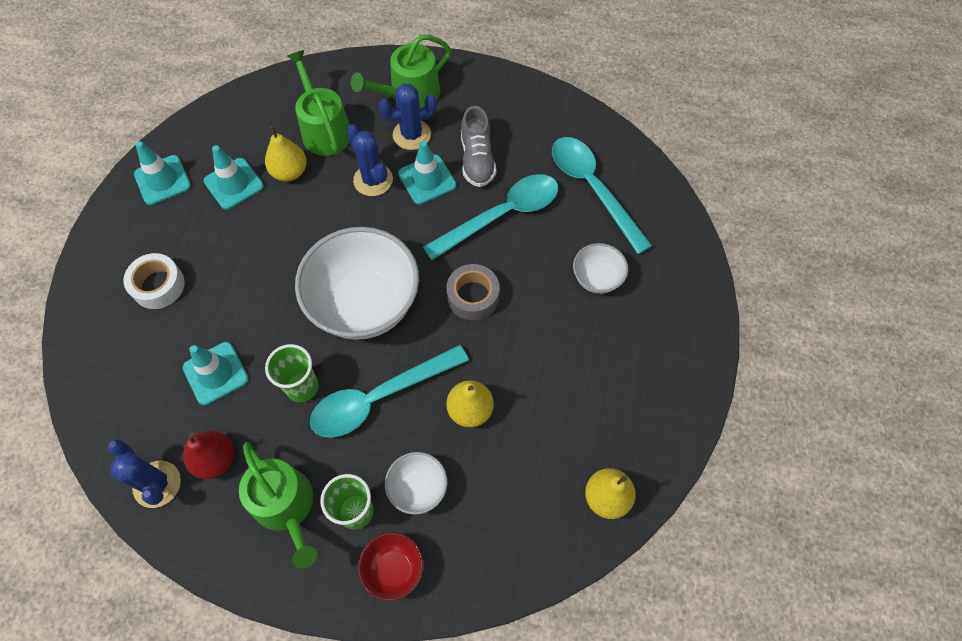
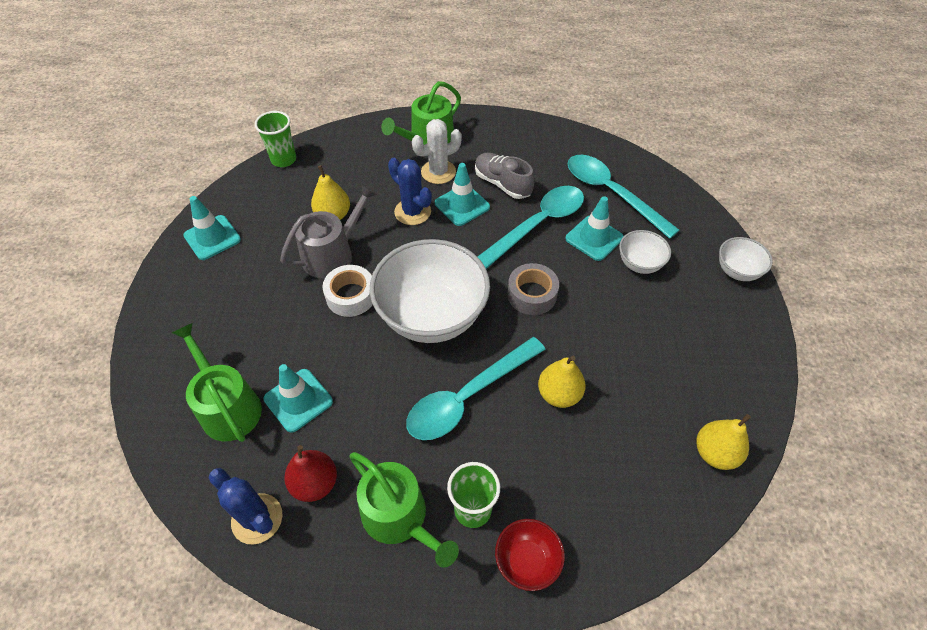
camera: 10 degrees left, 10 degrees down
white tape [123,253,185,309] -> white tape moved to [323,265,373,317]
turquoise traffic cone [204,145,264,210] -> turquoise traffic cone moved to [565,196,624,261]
green cup [265,344,319,402] -> green cup moved to [255,111,296,167]
green watering can [287,50,350,156] -> green watering can moved to [172,323,262,442]
blue cactus [378,83,437,150] -> white cactus [412,119,462,184]
white bowl [385,452,447,515] -> white bowl moved to [719,237,773,281]
grey shoe [461,106,496,187] -> grey shoe turned 150 degrees clockwise [475,153,535,199]
none -> grey watering can [280,184,377,278]

